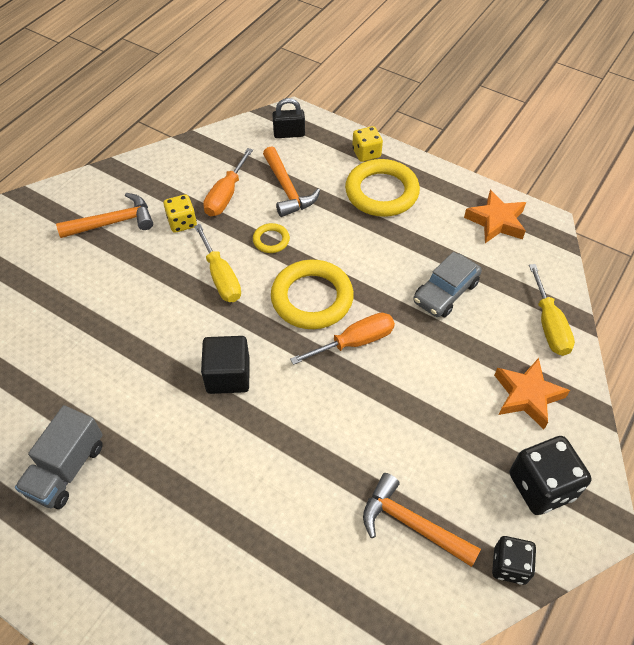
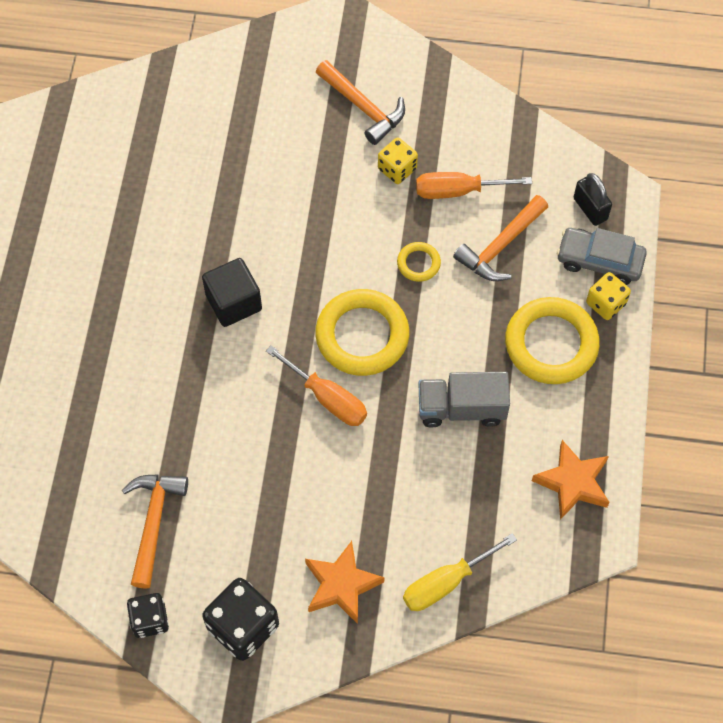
camera: 65 degrees right, 10 degrees up
grey truck [15,405,103,509] -> grey truck moved to [418,372,510,427]
yellow screwdriver [194,224,241,302] -> none
grey car [413,252,482,317] -> grey car moved to [557,228,647,285]

